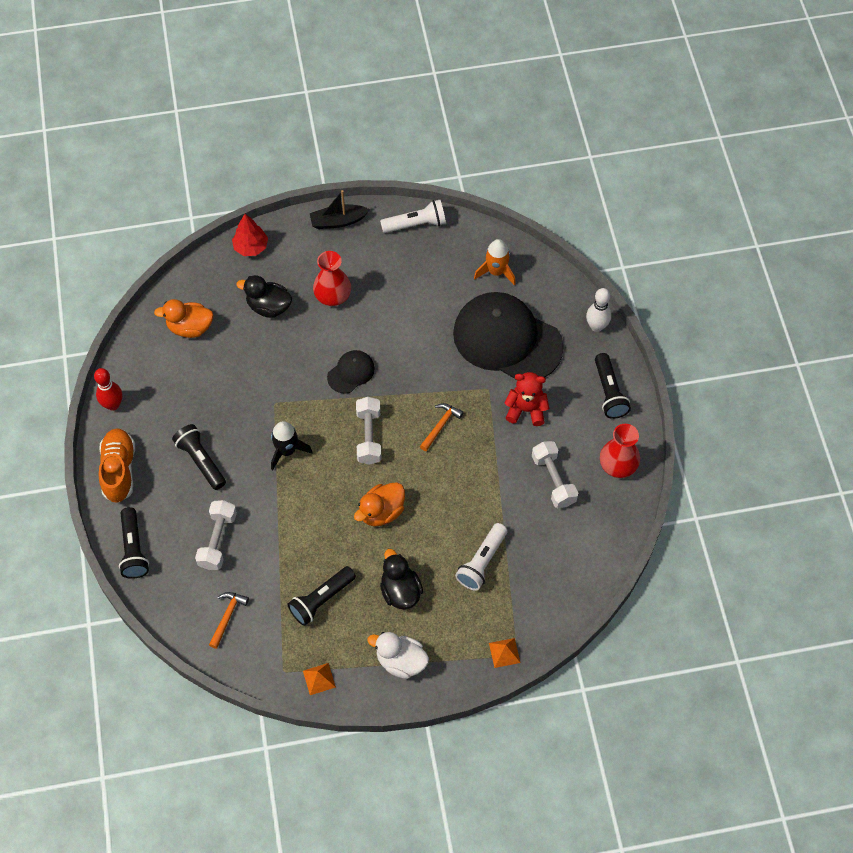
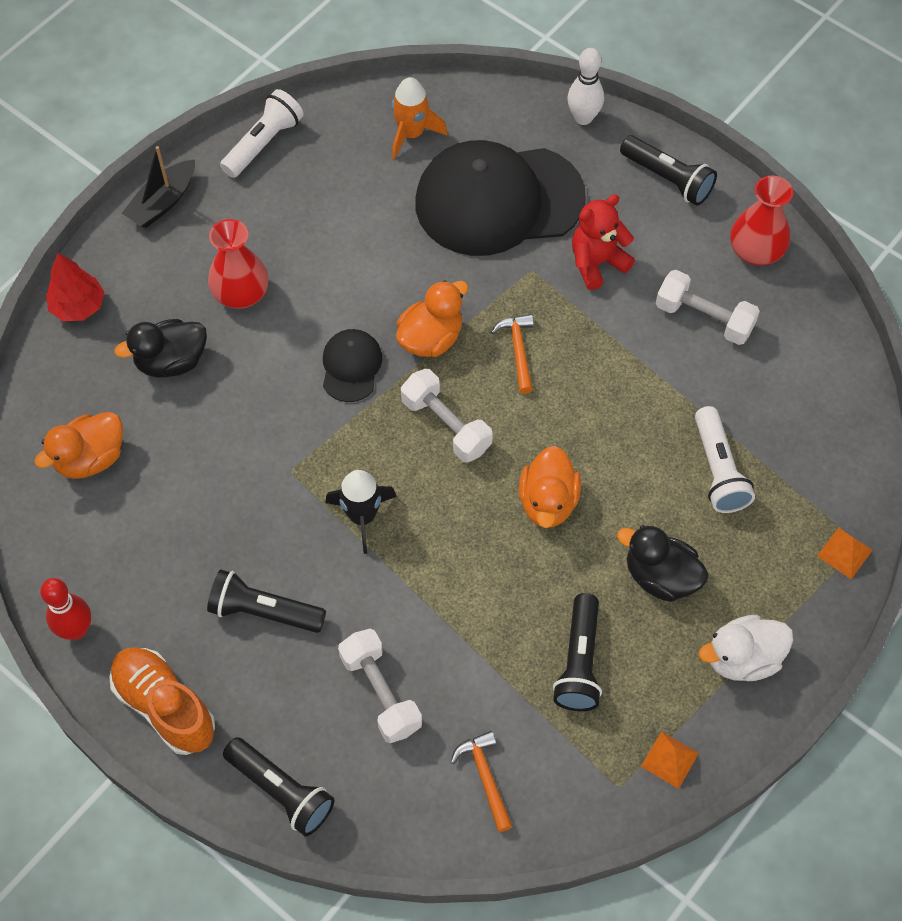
camera: 40 degrees left, 0 degrees up
none -> orange duck [396,280,468,357]

